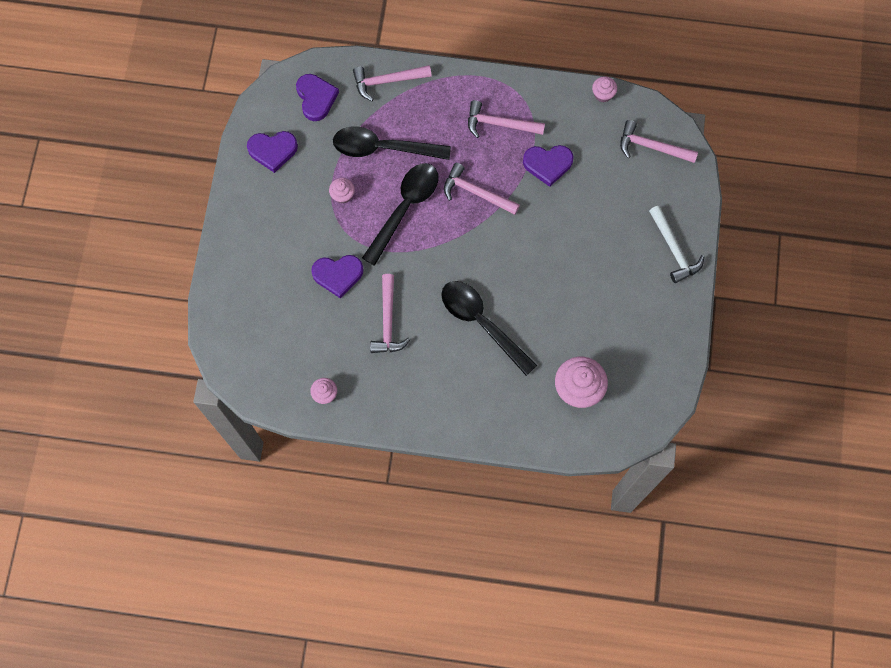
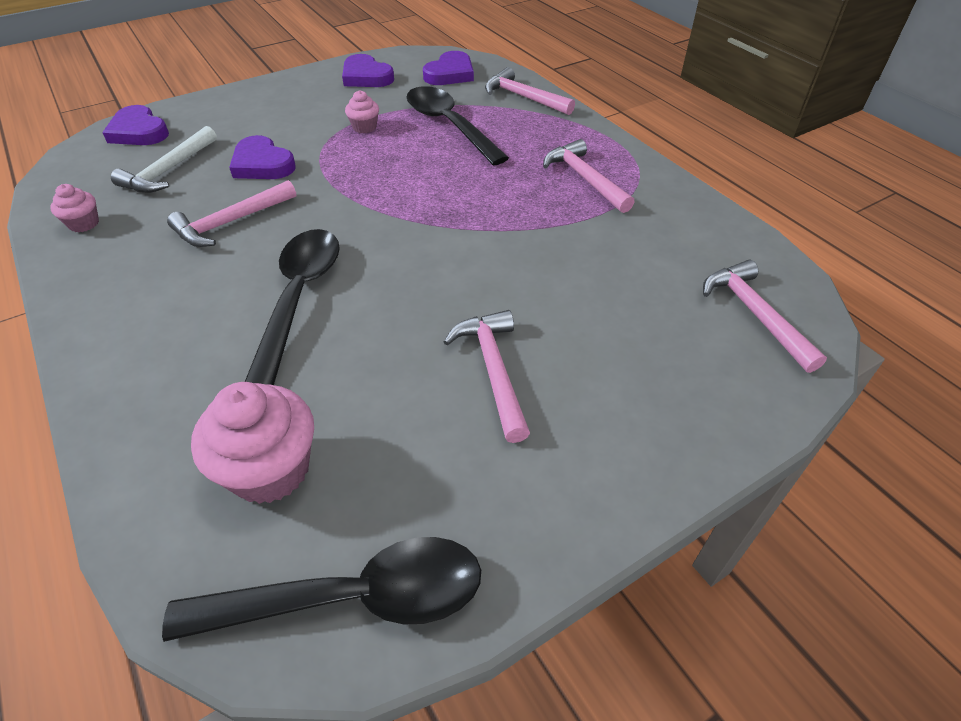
camera: 50 degrees right, 25 degrees down
black spoon [362,163,439,266] -> black spoon moved to [162,537,481,642]
pink hammer [444,163,520,215] -> pink hammer moved to [444,310,530,443]
purple heart [523,145,574,187] -> purple heart moved to [102,105,169,145]
pink cupcake [592,76,617,102] -> none
white hammer [649,206,704,283] -> white hammer moved to [111,126,217,193]

